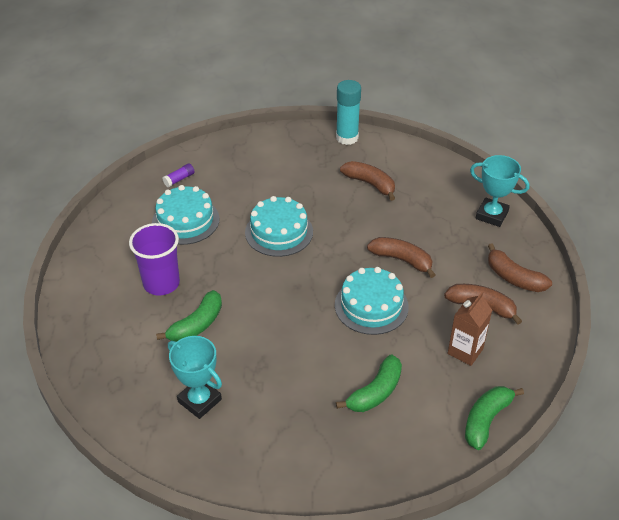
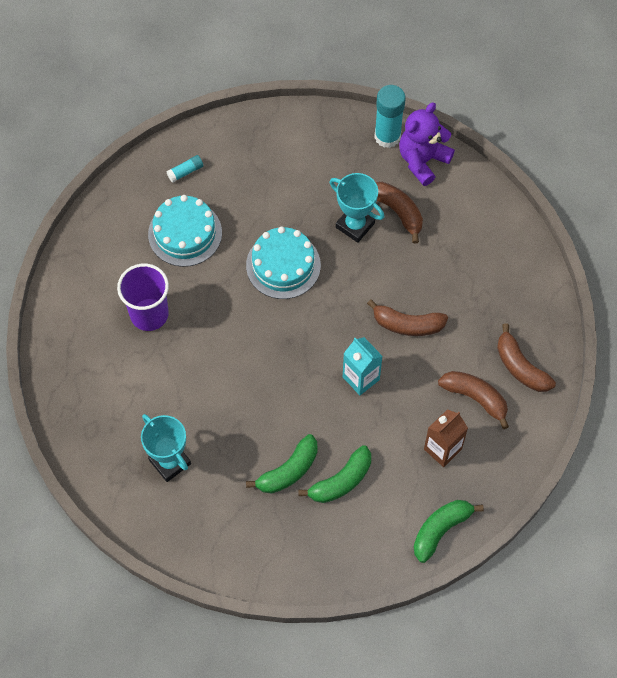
camera: 10 degrees right, 20 degrees up
green banana [156,290,222,342] -> green banana moved to [246,434,318,494]
purple glue stick [163,163,195,187] -> turquoise glue stick [167,155,204,183]
turquoise cake [335,267,409,335] -> turquoise carton [343,337,383,395]
brown banana [367,237,435,278] -> brown banana turned 150 degrees clockwise [367,299,448,336]
turquoise trophy [470,155,529,227] -> turquoise trophy moved to [330,173,384,243]
none -> purple teddy bear [399,102,455,186]

